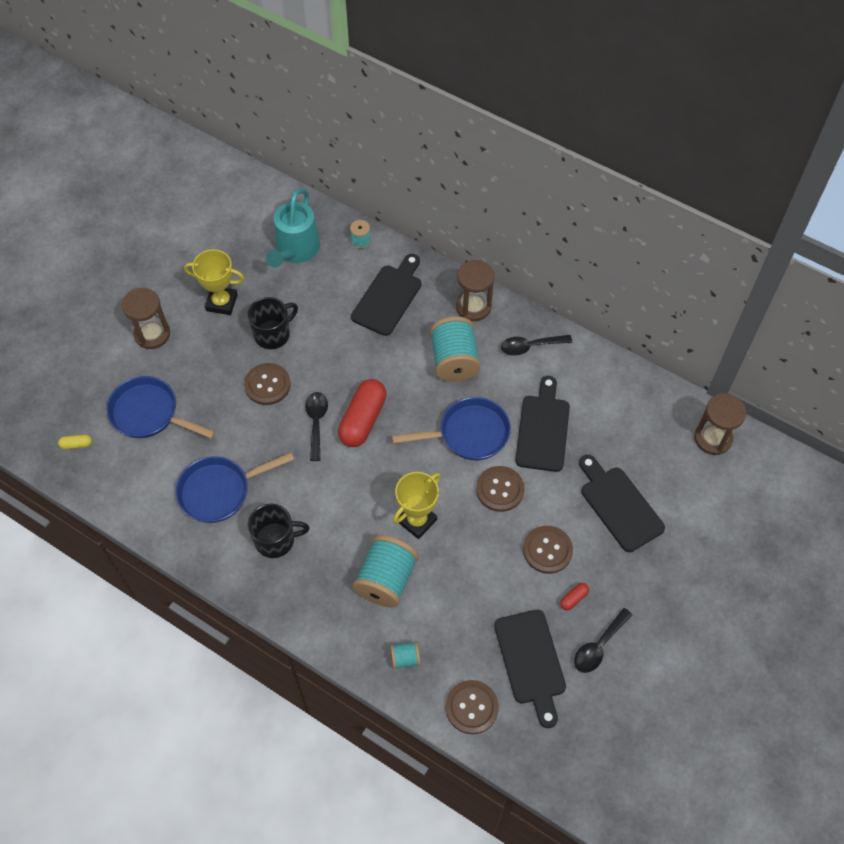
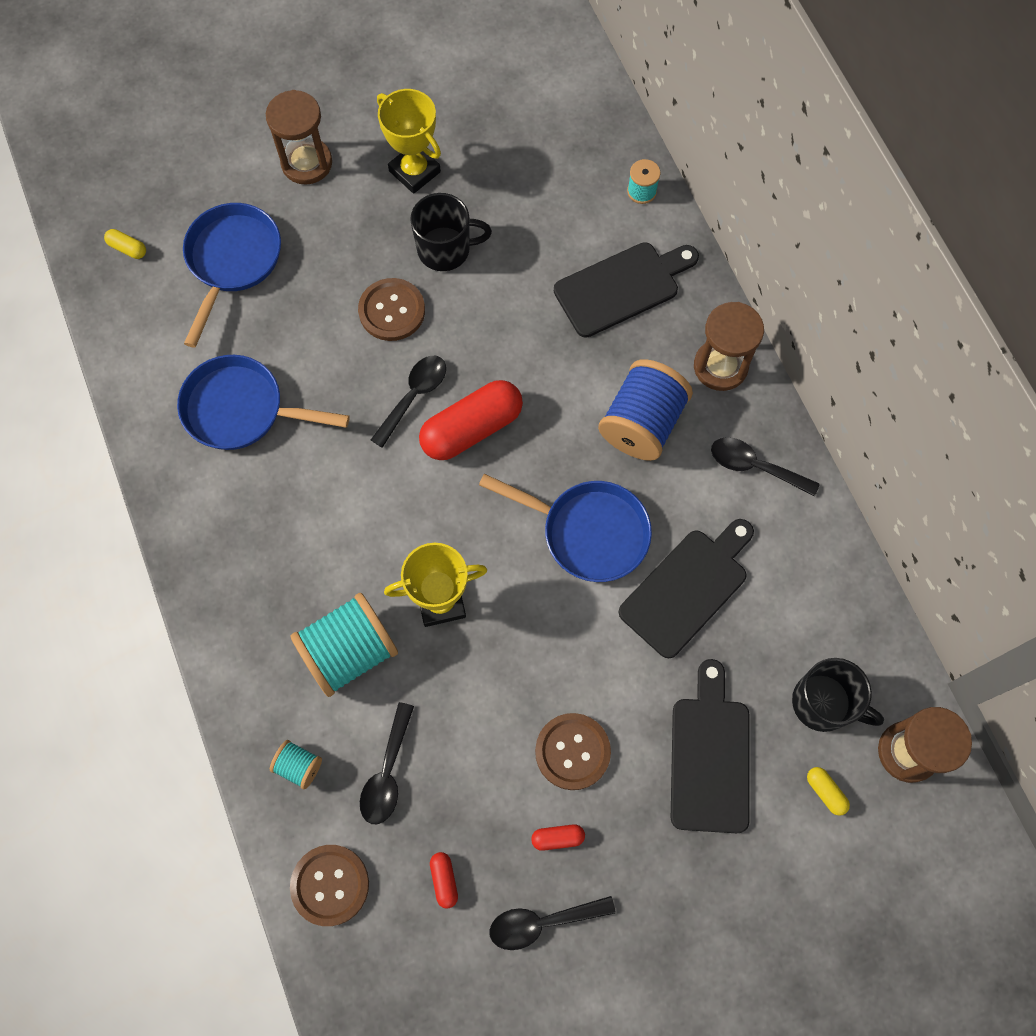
camera: 35 degrees right, 10 degrees up
blue pan [107,376,216,439] -> blue pan turned 45 degrees clockwise [183,203,281,348]
black mug [248,504,309,558] -> black mug moved to [792,658,884,732]
turquoise watering can [266,188,320,268] -> none
turquoise spool [430,316,481,382] -> blue spool [598,359,693,461]
brown button [476,466,525,512] -> none
black cutting board [494,610,566,728] -> red capsule [430,852,458,909]
none -> black spoon [360,702,414,824]
none -> yellow capsule [807,767,850,816]

